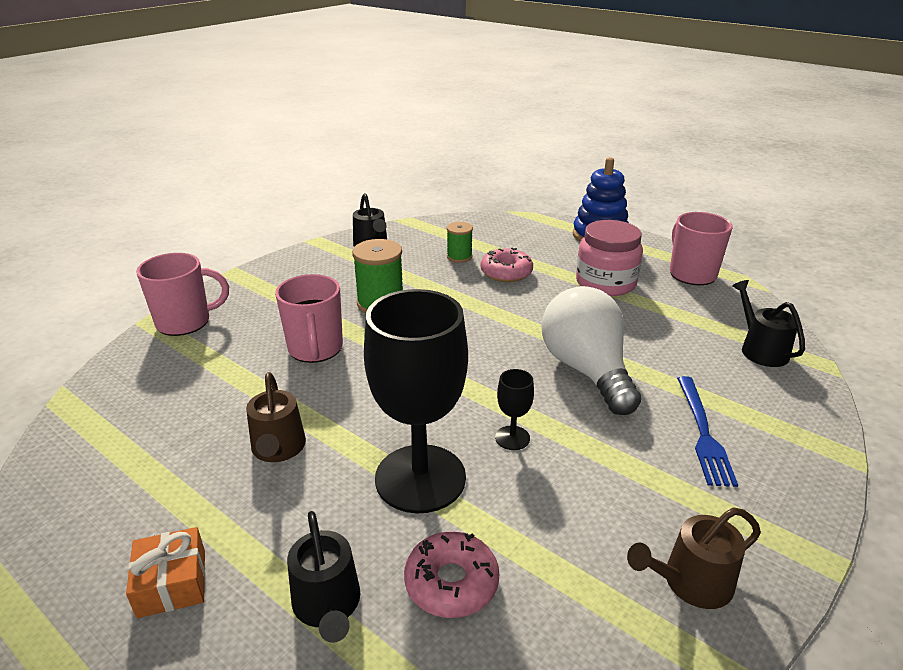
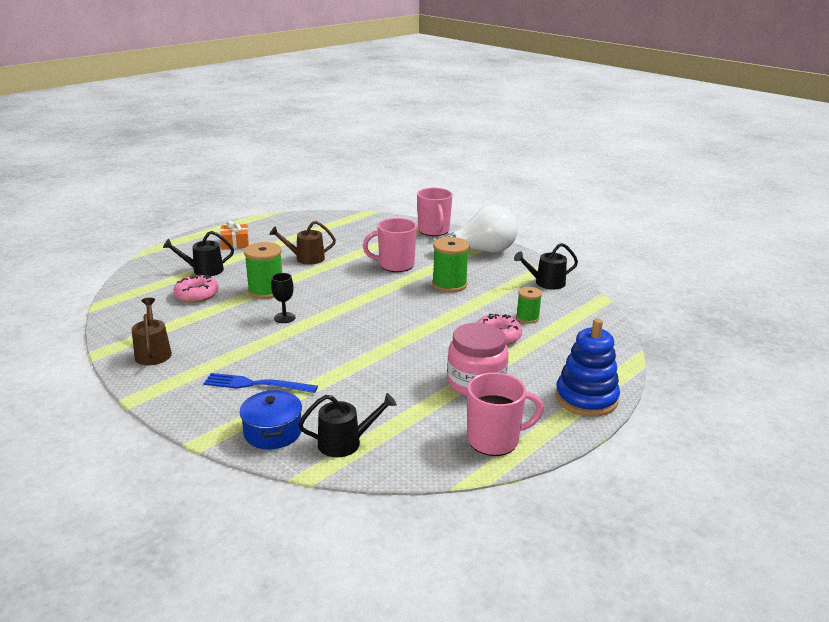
camera: 95 degrees right, 5 degrees down
black goblet [364,289,468,513] -> green spool [244,242,282,299]
white light bulb [542,286,641,415] -> white light bulb moved to [436,205,518,253]
none -> blue pot [239,390,302,450]

